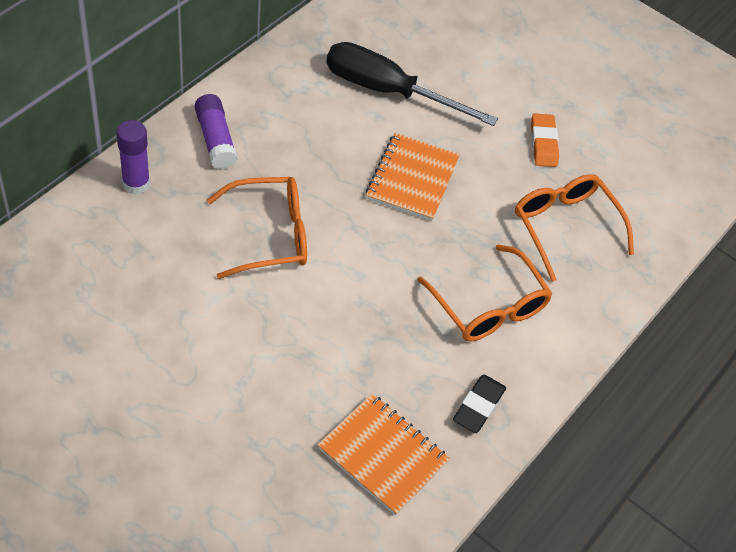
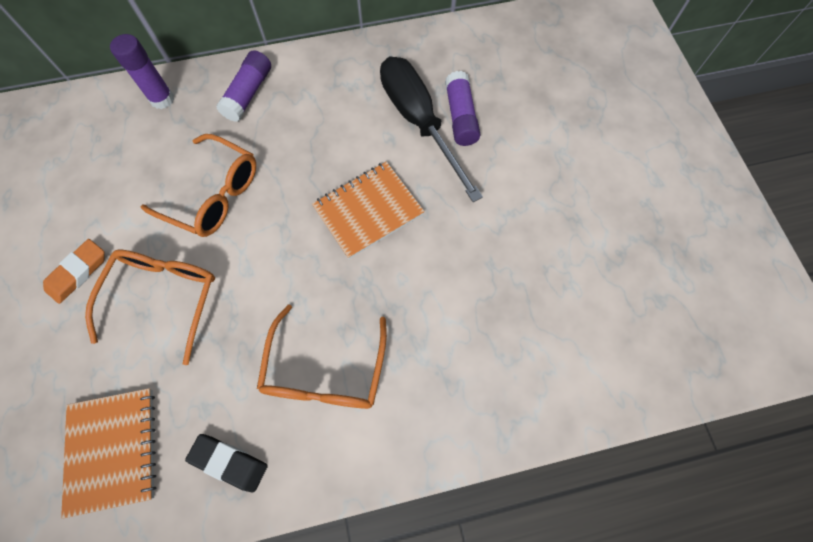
camera: 45 degrees right, 15 degrees up
black eraser [453,375,506,433] -> black eraser turned 45 degrees clockwise [185,434,268,492]
orange glasses [515,174,634,282] -> orange glasses moved to [85,249,215,365]
orange eraser [531,114,559,167] -> orange eraser moved to [43,239,105,304]
none -> purple glue stick [445,71,481,146]

